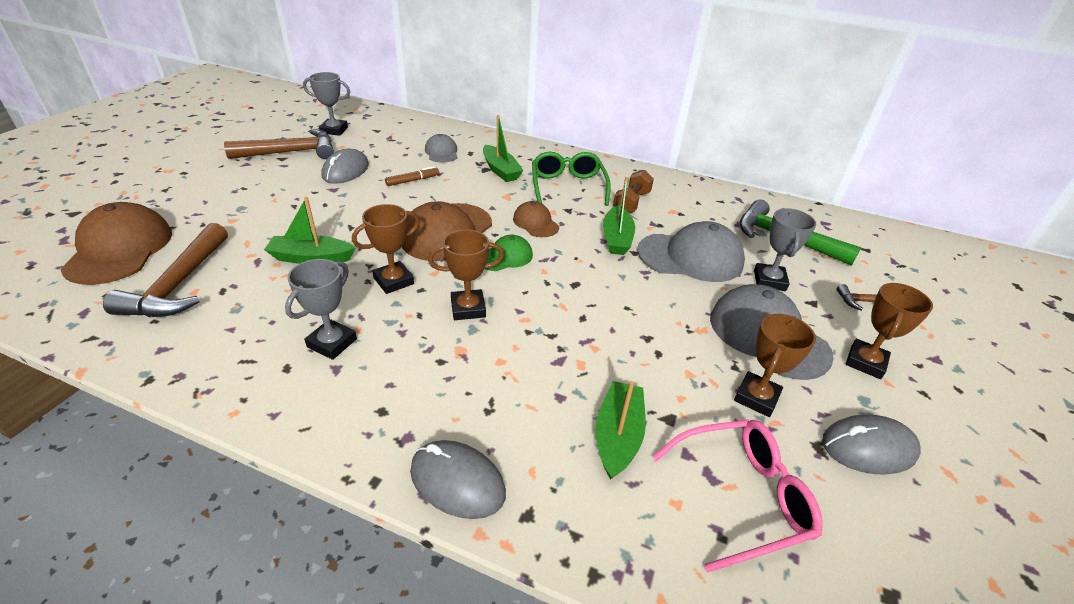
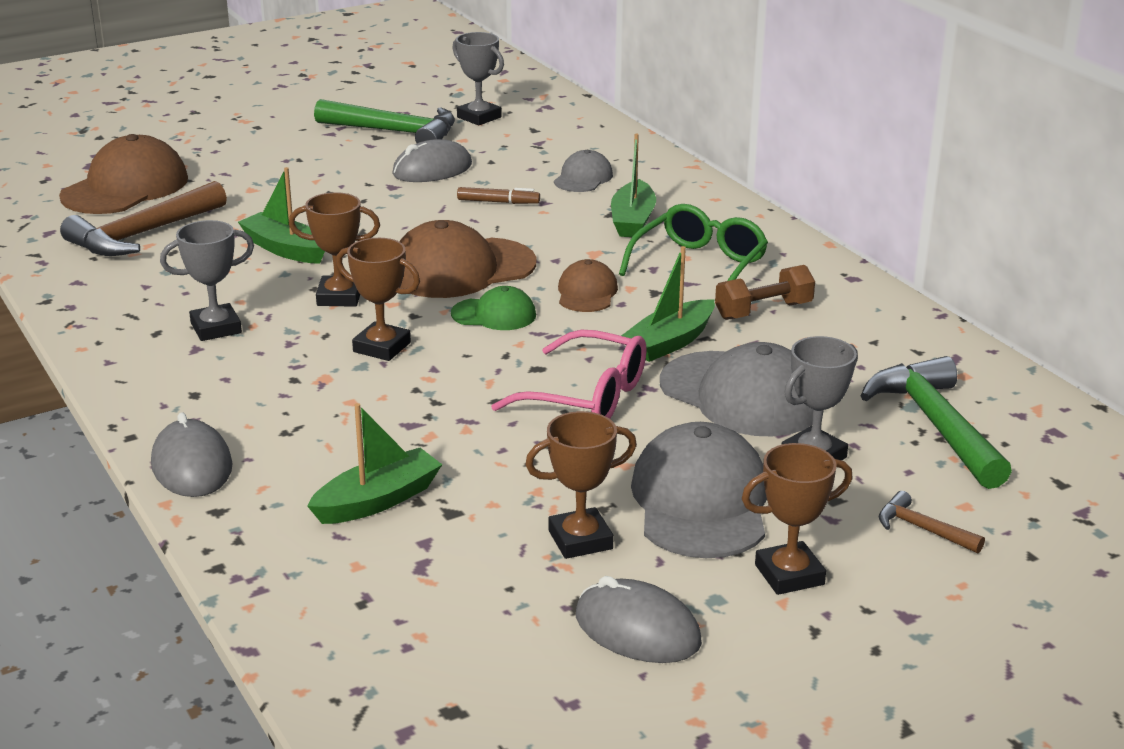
camera: 40 degrees right, 10 degrees down
brown hammer [224,129,334,159] -> green hammer [314,99,455,143]
pink glasses [652,420,823,573] -> pink glasses moved to [491,330,646,419]

